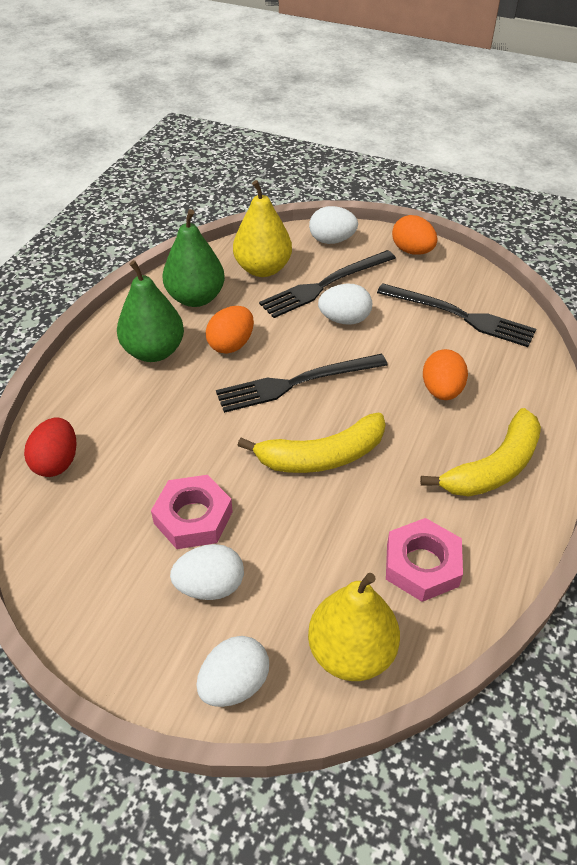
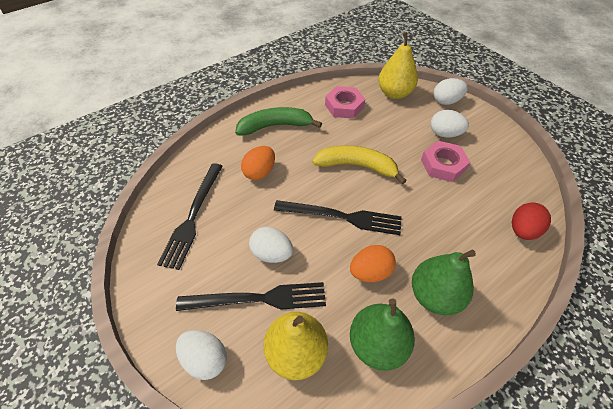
camera: 150 degrees left, 5 degrees up
black fork [377,283,536,347] -> black fork turned 135 degrees counterclockwise [157,163,223,270]
orange egg [392,215,437,254] -> none
yellow banana [420,408,541,497] -> green banana [235,107,322,136]

